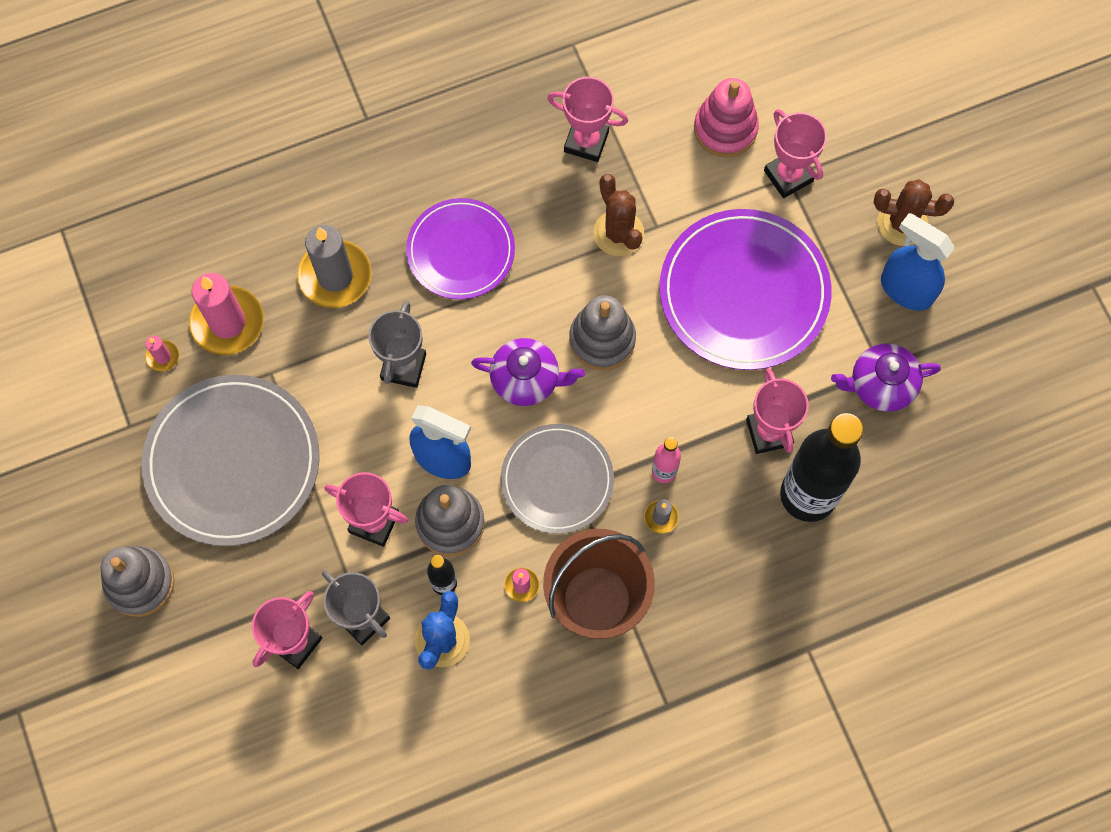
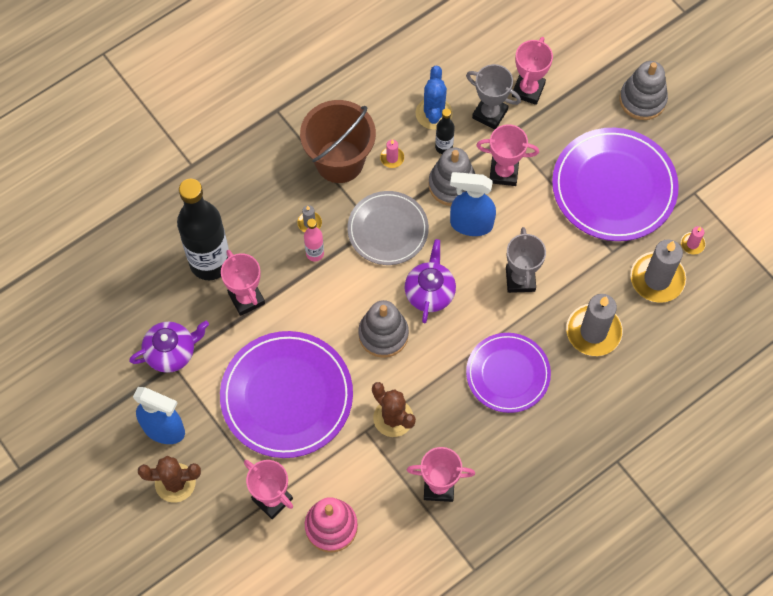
camera: 165 degrees right, 5 degrees down
grey plate [142,375,320,546] -> purple plate [552,128,679,241]
pink candle [189,273,264,355] -> grey candle [631,239,686,303]
purple teapot [471,338,585,406] -> purple teapot turned 105 degrees clockwise [405,239,456,323]

